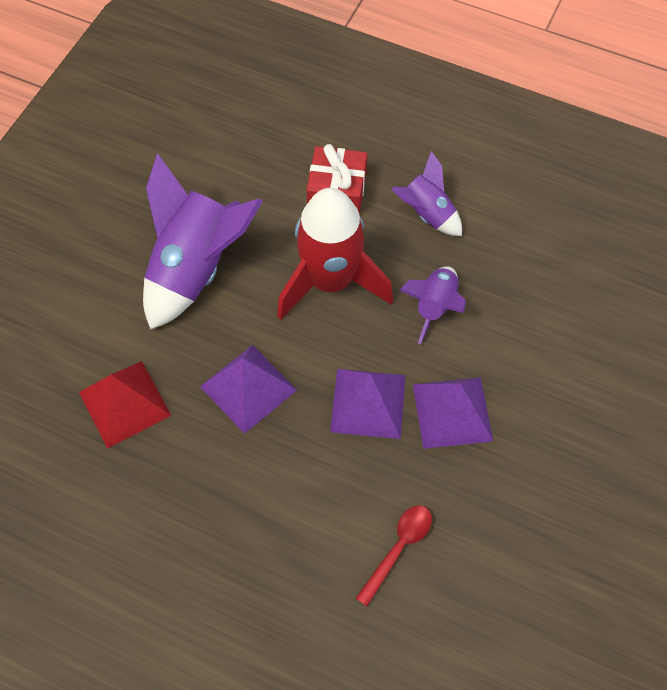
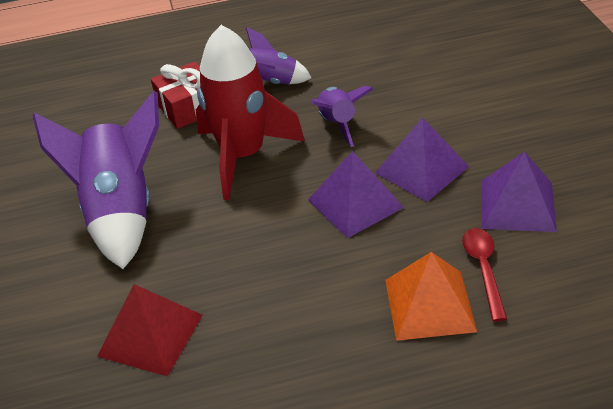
camera: 35 degrees left, 20 degrees down
purple pyramid [200,345,297,434] -> purple pyramid moved to [481,152,557,232]
none -> orange pyramid [385,252,477,341]

